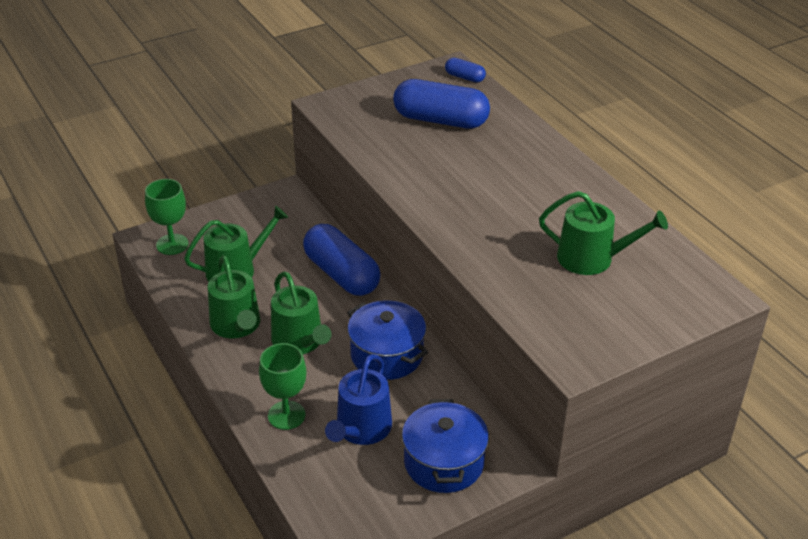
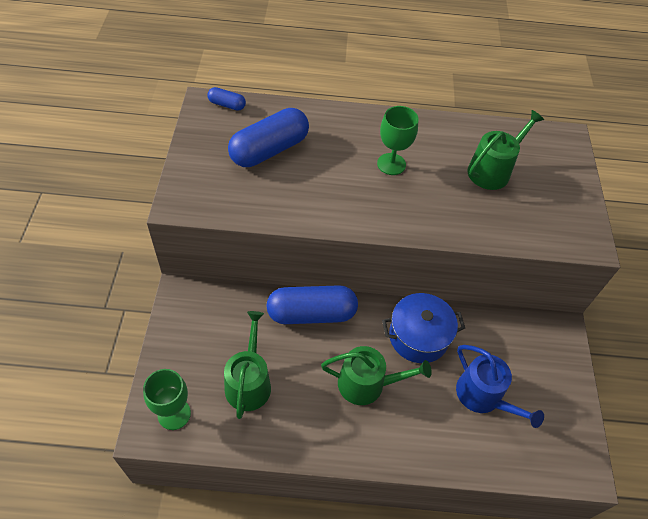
camera: 60 degrees left, 15 degrees up
green watering can [208,255,260,338] -> none
green goblet [259,343,306,430] -> green goblet moved to [377,106,419,175]
blue pot [402,399,489,493] -> none
blue capsule [445,58,486,83] -> blue capsule turned 45 degrees clockwise [207,87,246,111]

